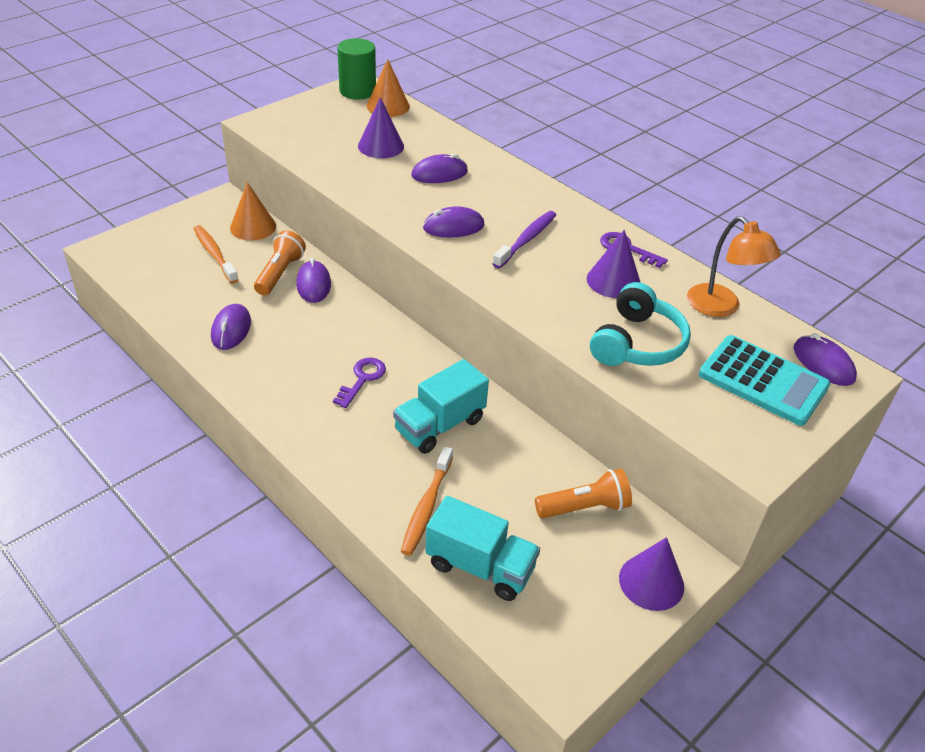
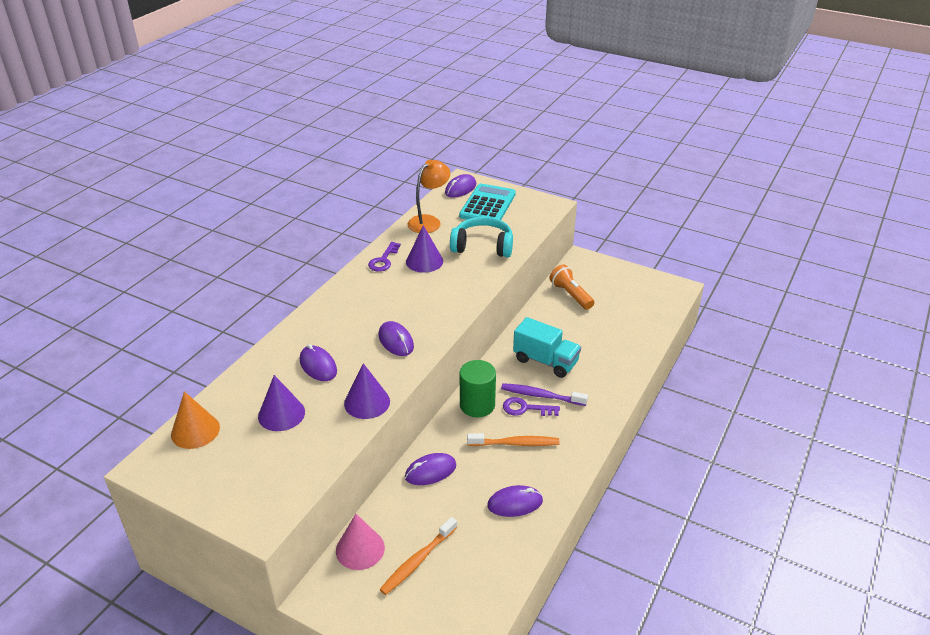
camera: 105 degrees left, 5 degrees down
orange cone [230,182,276,241] -> pink cone [336,514,385,570]
orange flashlight [254,230,306,295] -> none
green cylinder [337,38,376,100] -> green cylinder moved to [460,360,496,417]
orange toothbrush [401,447,453,556] -> orange toothbrush moved to [467,433,560,446]
turquoise truck [425,496,540,601] -> none
purple toothbrush [492,211,556,268] -> purple toothbrush moved to [501,383,588,406]
purple cone [619,537,684,611] -> purple cone moved to [344,363,390,419]

